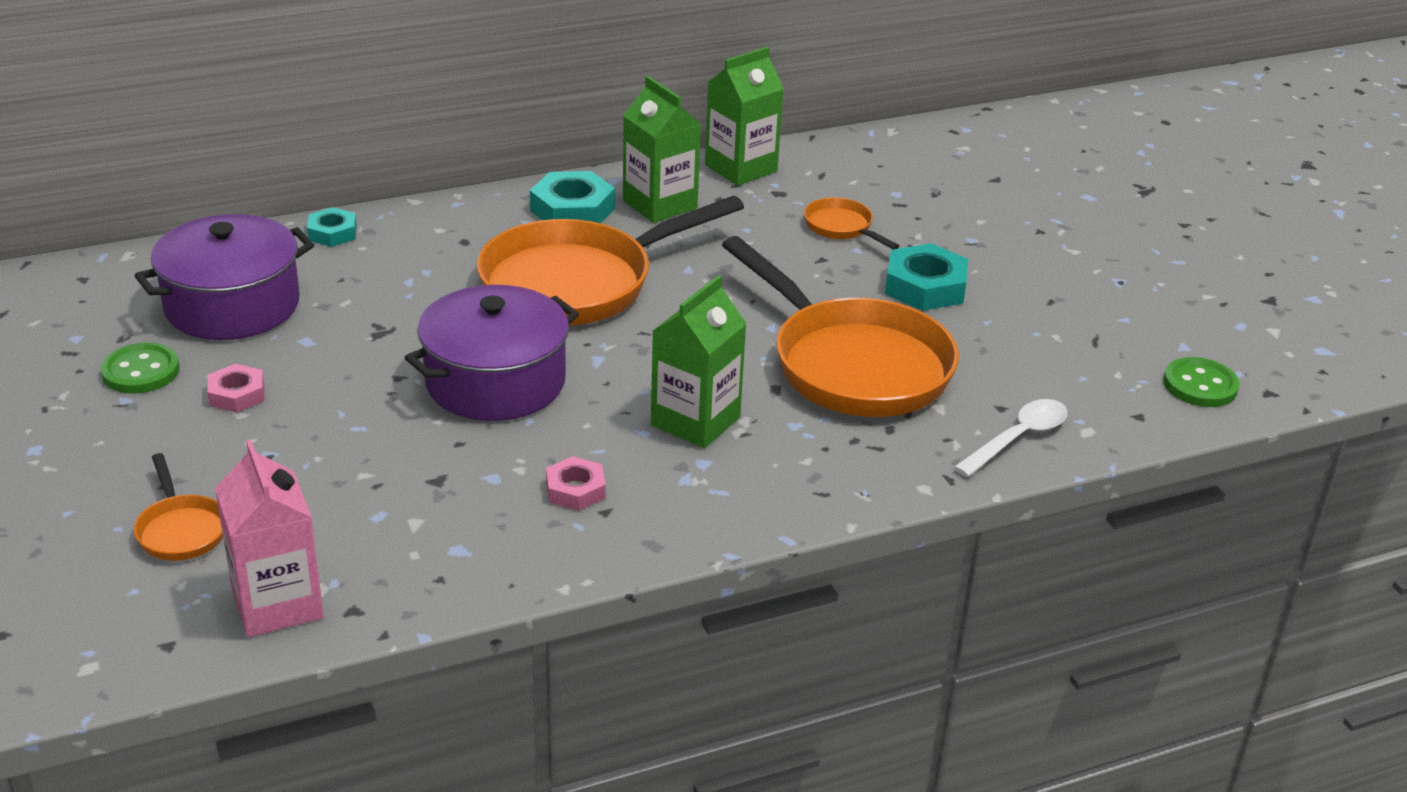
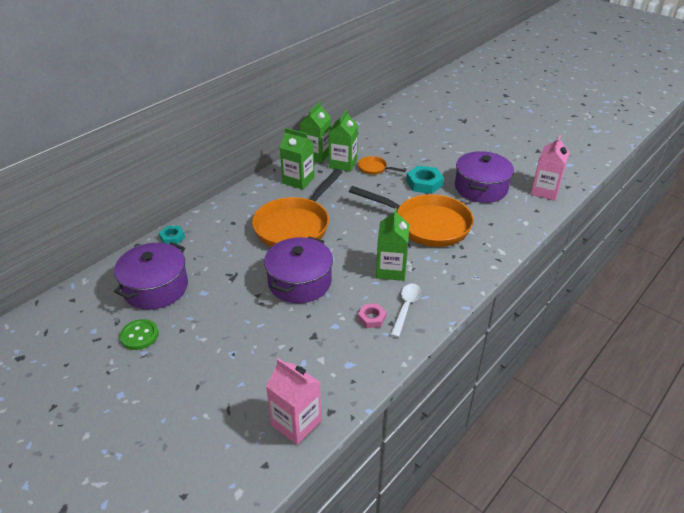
camera: 25 degrees left, 5 degrees up
orange pan [134,453,223,561] -> none
pink nut [207,364,264,413] -> none
turquoise nut [530,171,615,223] -> none
white spoon [954,399,1068,477] -> white spoon moved to [390,284,421,338]
green button [1163,357,1240,407] -> pink carton [531,135,570,201]
none -> green carton [328,110,358,172]
none -> purple pot [455,151,514,203]

